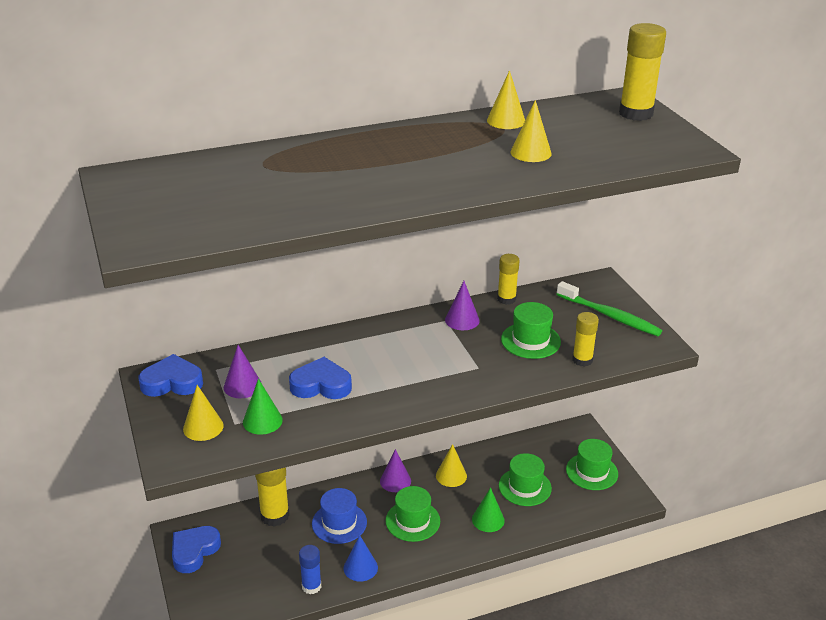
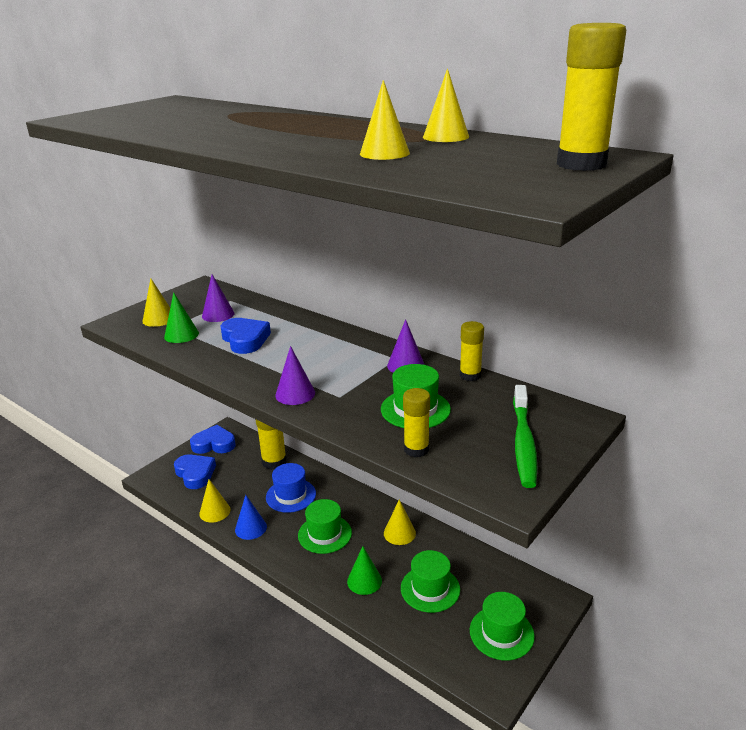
camera: 60 degrees right, 5 degrees down
blue heart [138,354,203,397] -> blue heart moved to [174,455,216,489]
blue glue stick [299,545,321,594] -> yellow cone [199,479,231,523]
purple cone [380,449,411,492] -> purple cone moved to [275,346,315,405]

